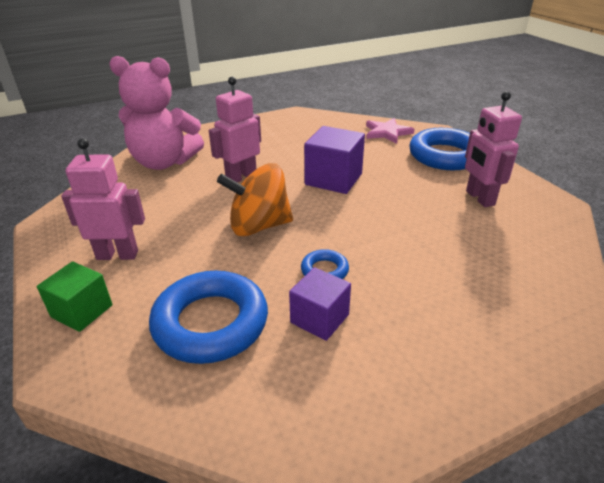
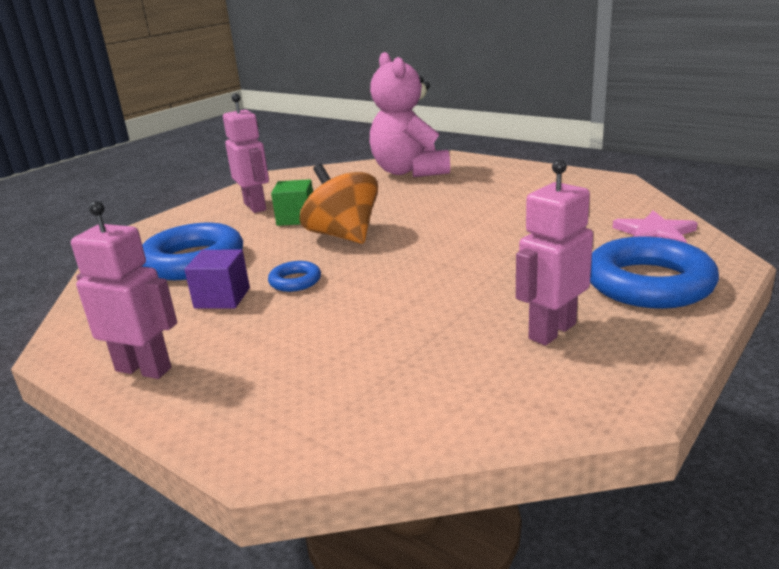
camera: 65 degrees right, 10 degrees down
green cube [37,261,112,332] -> green cube moved to [271,179,313,226]
pink robot [209,77,261,182] -> pink robot moved to [71,201,177,379]
purple cube [304,126,365,194] -> none

